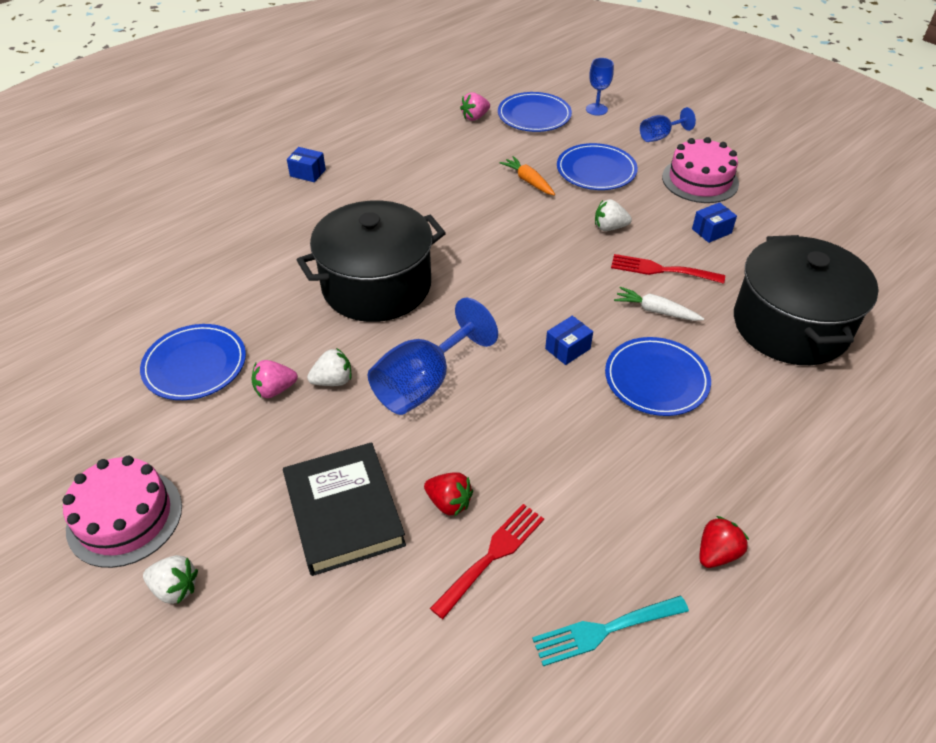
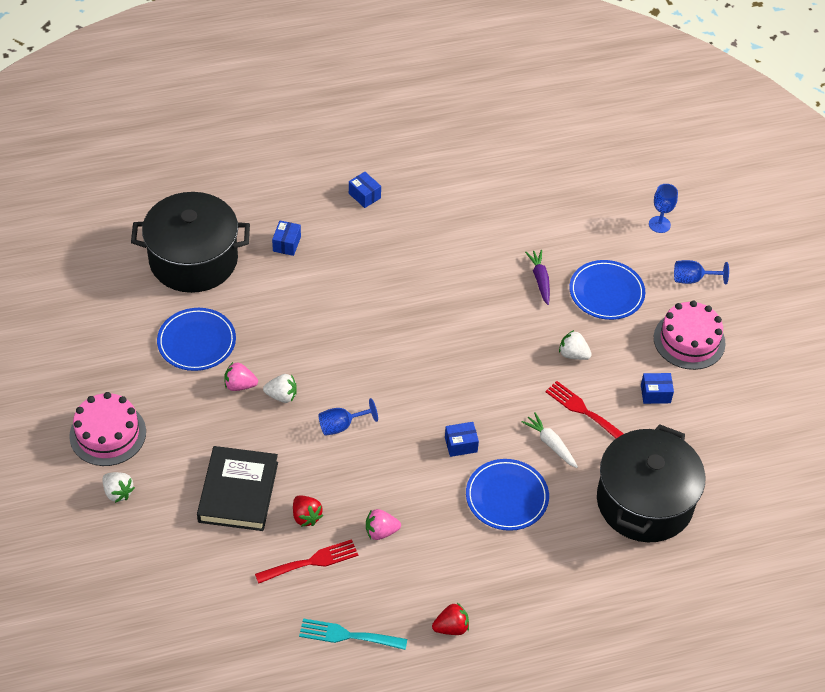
camera: 25 degrees right, 5 degrees up
black pot [297,200,446,322] -> black pot moved to [131,192,250,293]
blue goblet [368,298,498,415] -> blue goblet [319,398,378,436], size x0.55
pink strawberry [460,92,490,121] -> pink strawberry moved to [366,509,401,540]
blue plate [498,92,572,132] -> none
orange carrot [500,156,555,196] -> purple carrot [525,250,550,305]
none -> blue box [272,221,301,256]

